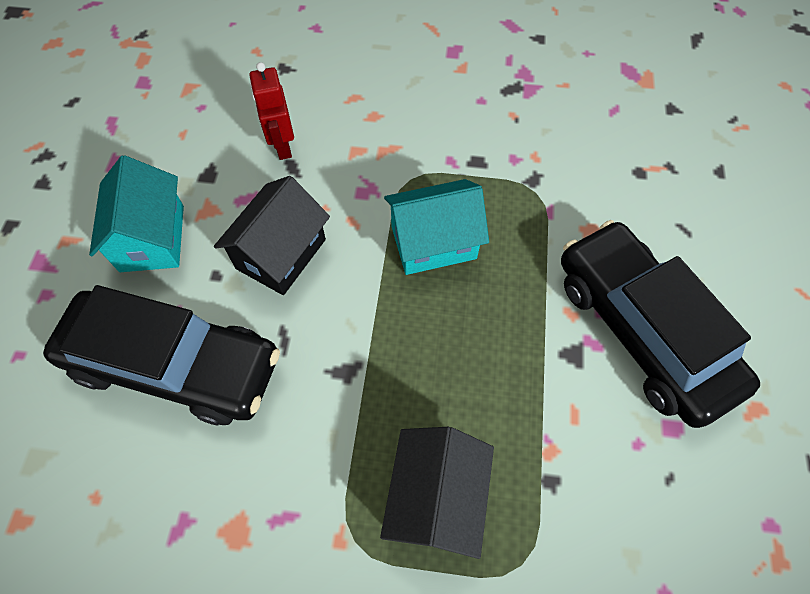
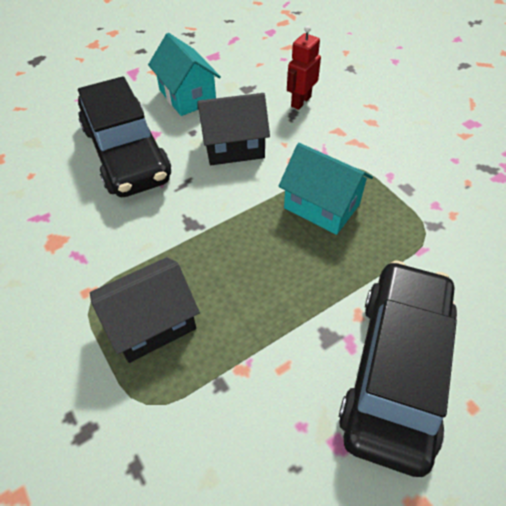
camera: 50 degrees right, 10 degrees down
turquoise house [89,155,184,272] -> turquoise house turned 75 degrees counterclockwise [148,33,221,116]

